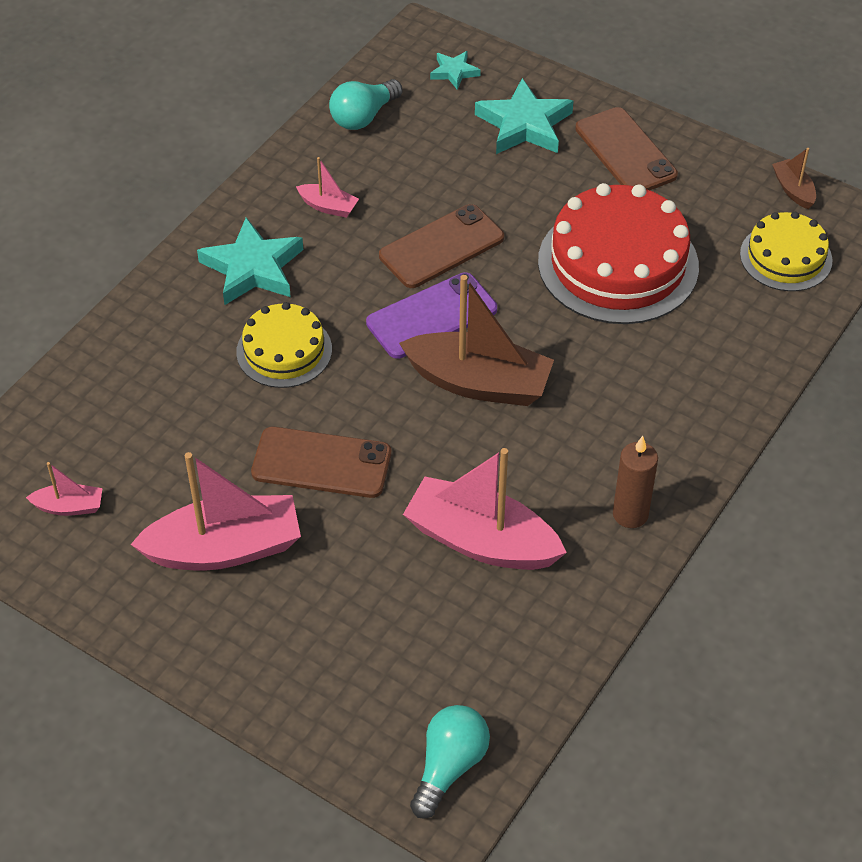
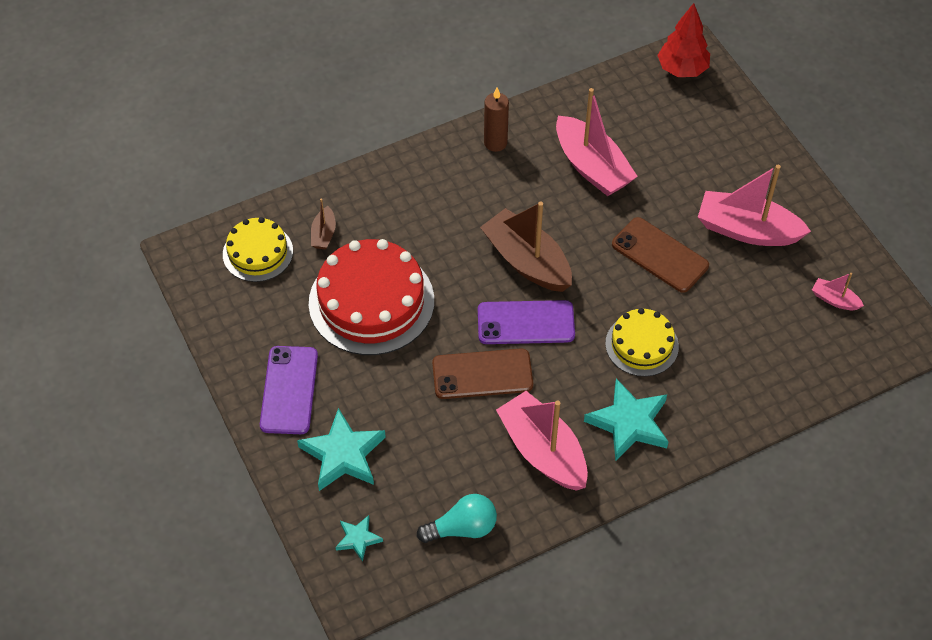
camera: 150 degrees left, 5 degrees up
pink boat [296,157,359,218] -> pink boat [496,391,588,491], size x2.16
turquoise light bulb [410,705,490,819] -> red tree [657,3,710,77]
brown phone [575,107,678,190] -> purple phone [260,346,318,434]
brown boat [772,148,816,209] -> brown boat moved to [311,199,336,249]

